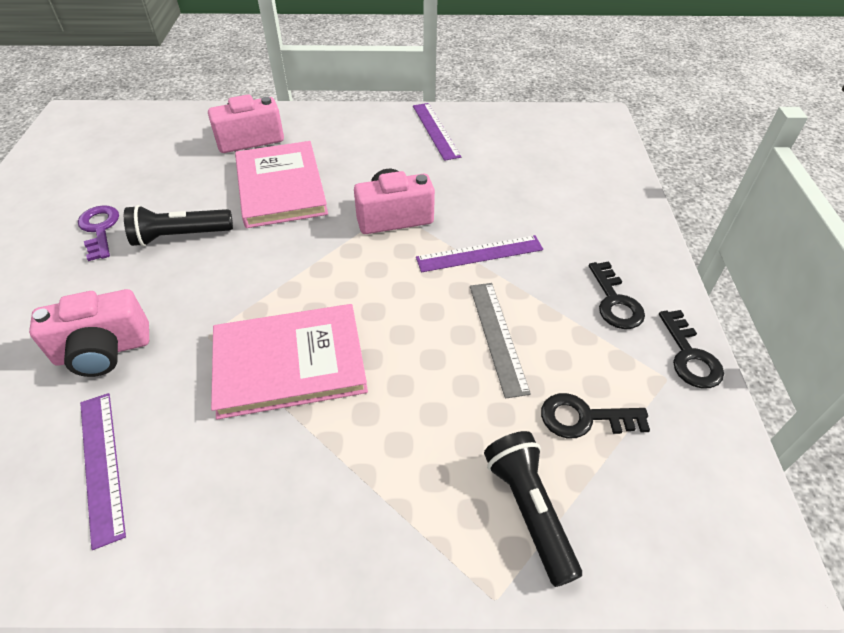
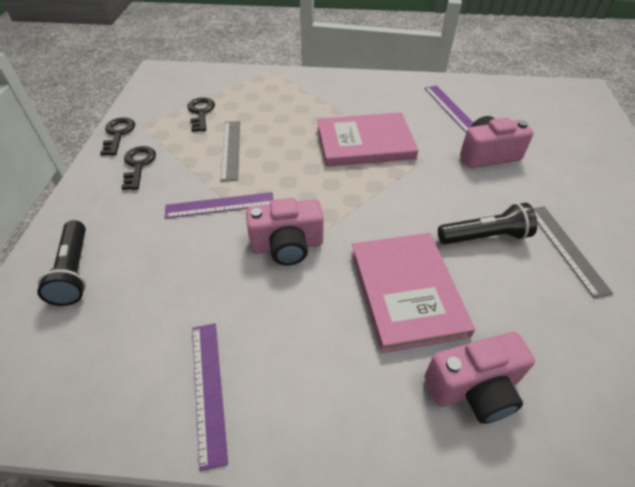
camera: 175 degrees left, 0 degrees up
purple key [78,205,119,261] -> grey ruler [533,206,613,298]
black flashlight [484,431,582,587] -> black flashlight moved to [37,220,86,306]
black key [541,393,650,439] -> black key turned 105 degrees counterclockwise [187,97,215,132]

